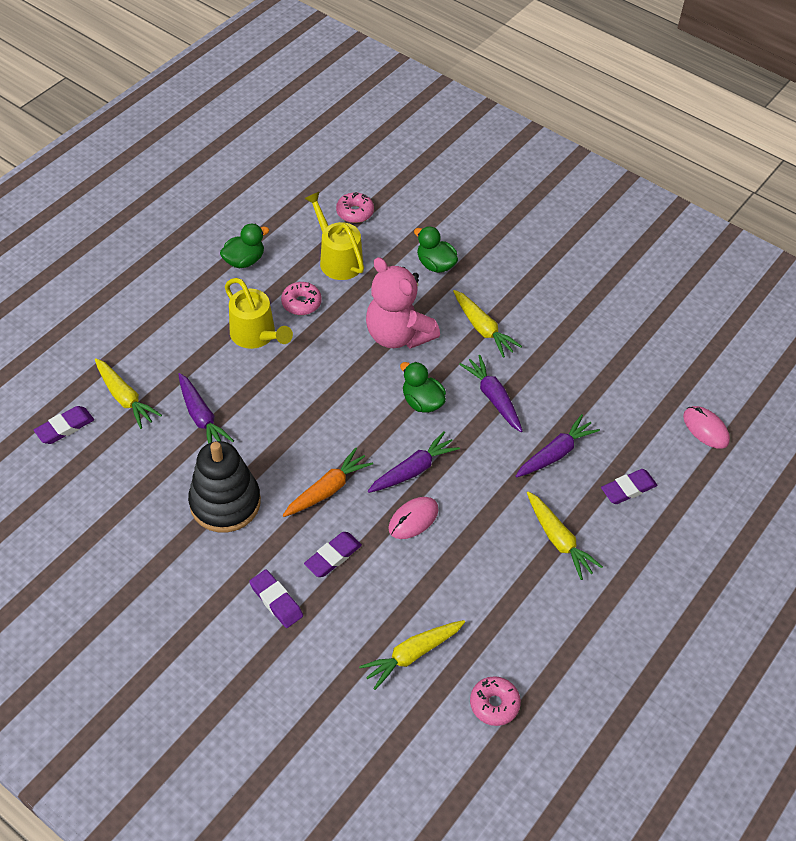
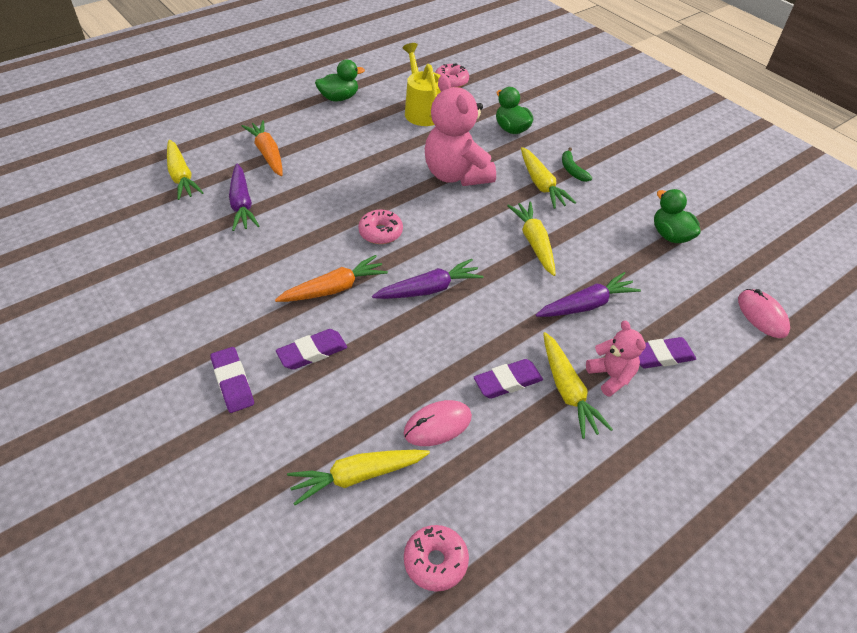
camera: 15 degrees right, 5 degrees down
purple eraser [34,406,94,444] -> purple eraser moved to [474,359,543,398]
black stacking toy [188,441,261,532] -> none
yellow watering can [225,278,293,349] -> none
pink donut [281,282,322,315] -> pink donut moved to [358,209,403,244]
pink mouse [388,497,439,539] -> pink mouse moved to [404,400,472,446]
green duck [400,362,446,413] -> green duck moved to [654,189,701,243]
purple carrot [459,355,522,432] -> yellow carrot [507,201,556,276]
none -> orange carrot [242,120,283,176]
none -> green banana [562,147,592,182]
none -> pink teddy bear [586,320,646,397]

